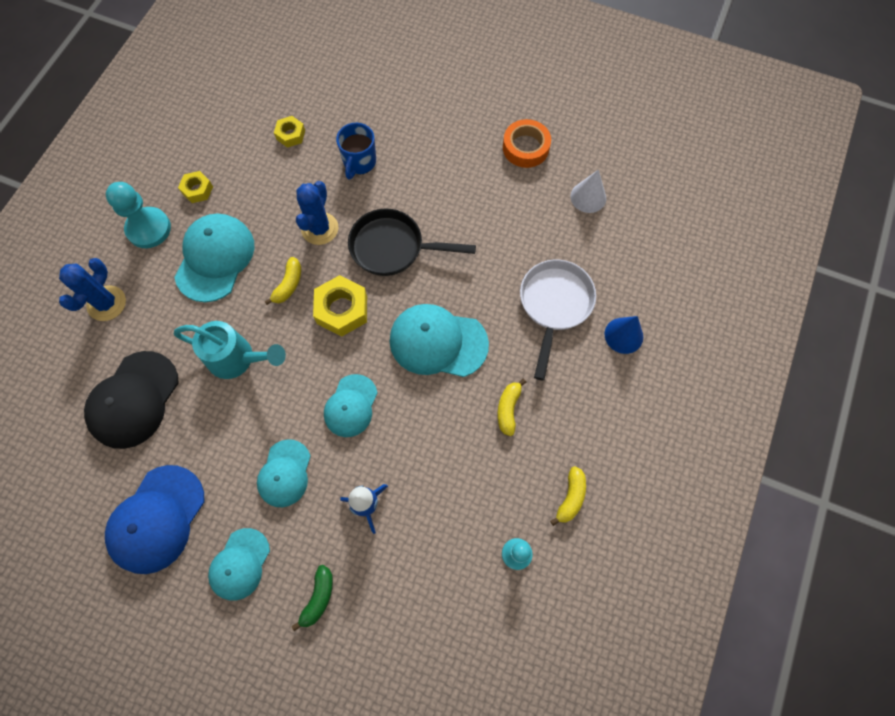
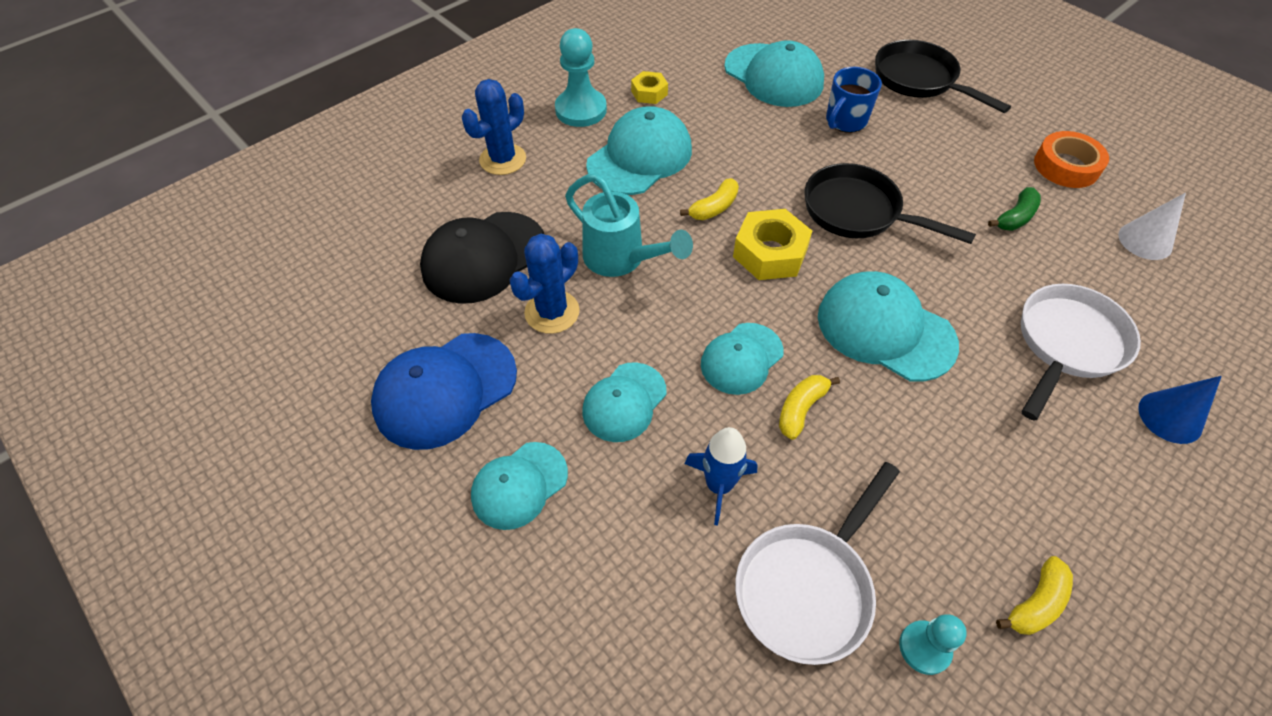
camera: 25 degrees right, 15 degrees down
yellow nut [274,116,305,148] -> turquoise cap [724,40,824,107]
green banana [292,565,333,631] -> green banana moved to [988,187,1041,231]
blue cactus [296,181,338,245] -> blue cactus moved to [509,234,580,334]
yellow banana [497,379,526,436] -> yellow banana moved to [779,375,840,440]
none -> white pan [735,462,900,665]
none -> black pan [875,40,1011,113]

